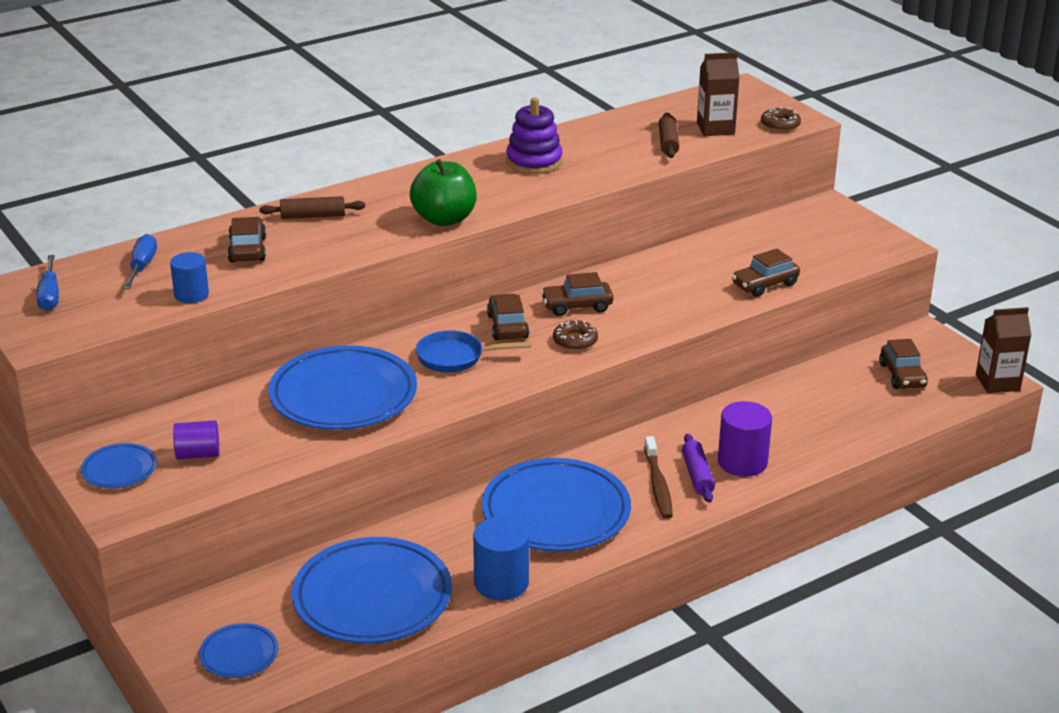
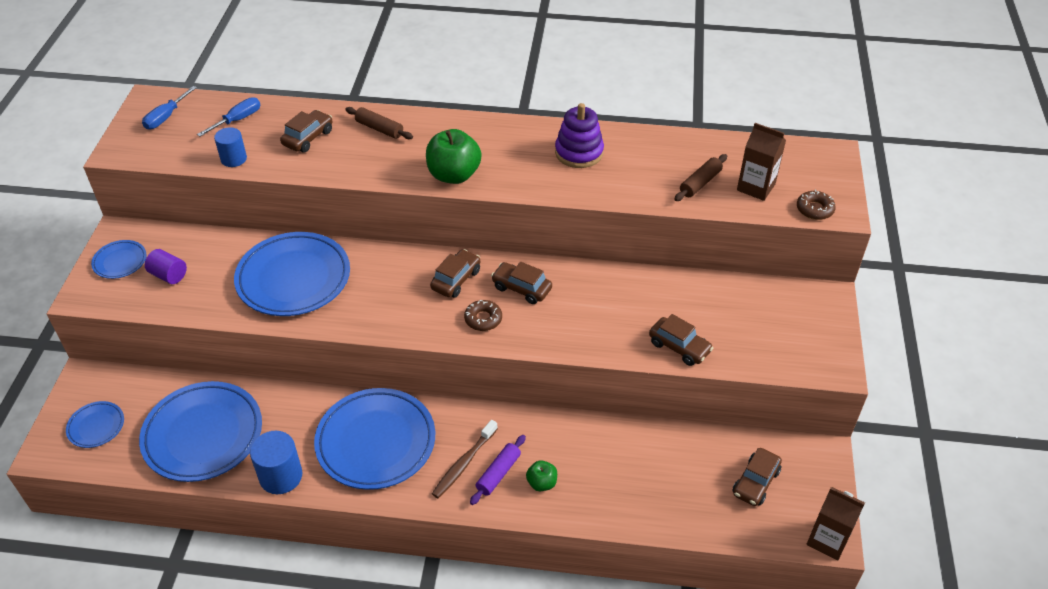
camera: 40 degrees right, 15 degrees up
blue pan [416,330,531,373] -> none
purple cylinder [718,401,772,477] -> green apple [526,460,557,491]
brown car [732,249,800,297] -> brown car turned 150 degrees counterclockwise [649,314,713,366]

